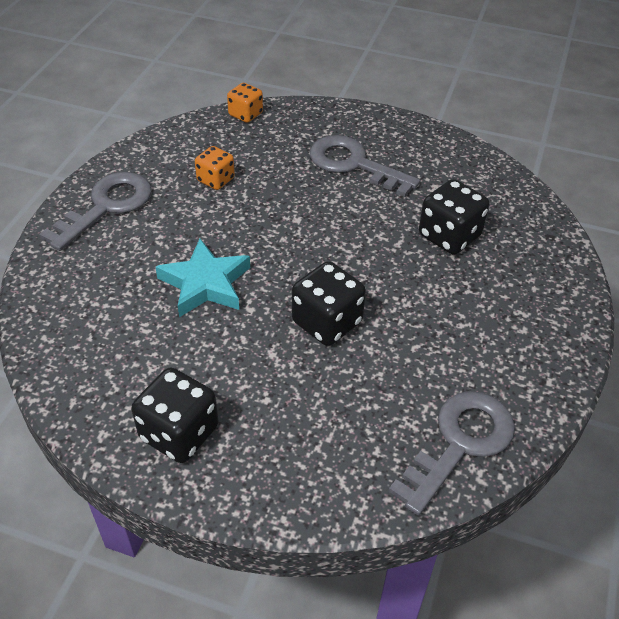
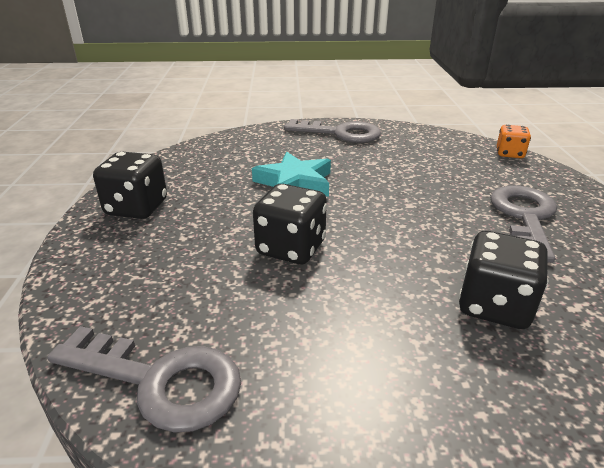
camera: 70 degrees right, 15 degrees down
orange dice [195,146,235,190] -> none

